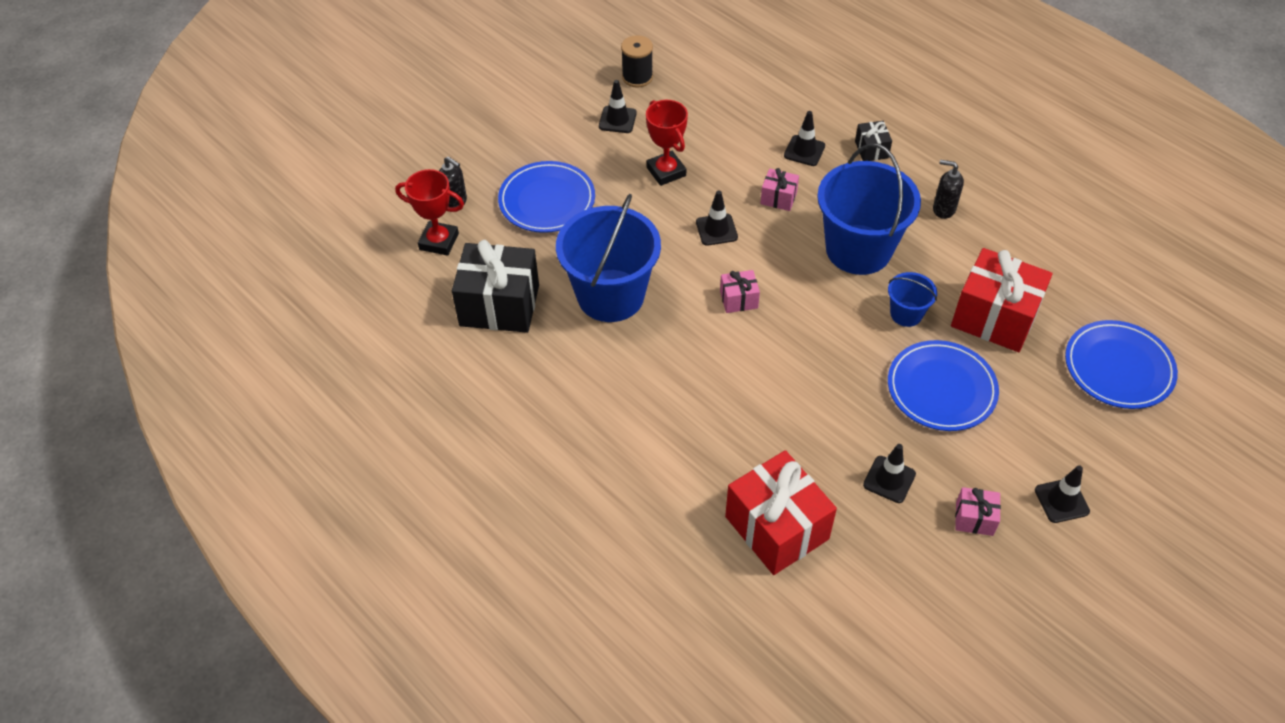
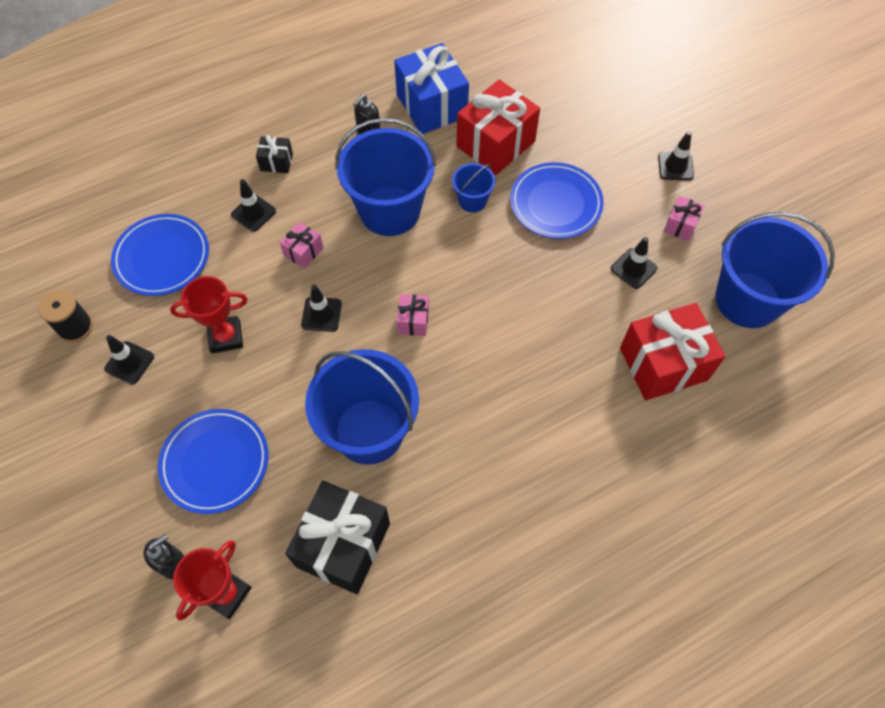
camera: 75 degrees left, 10 degrees up
blue plate [1065,320,1178,409] -> blue plate moved to [111,214,209,296]
none -> blue gift [394,43,469,134]
none -> blue bucket [715,212,835,328]

